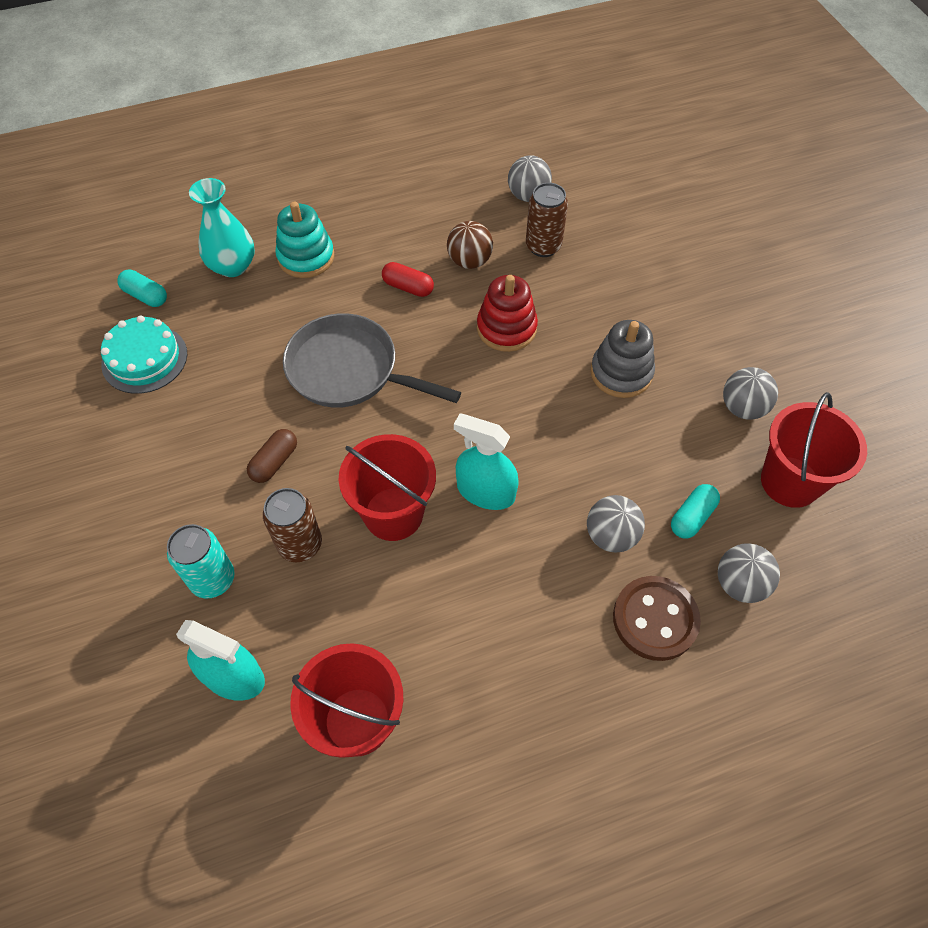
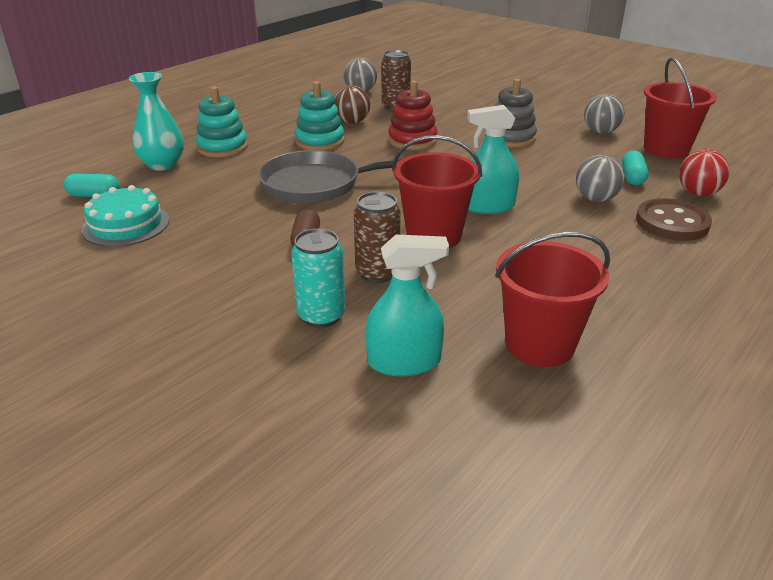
camera: 30 degrees left, 25 degrees down
red capsule [382,262,434,297] -> turquoise stacking toy [295,81,344,151]
grey ball [718,543,780,603] -> red ball [679,149,729,196]

